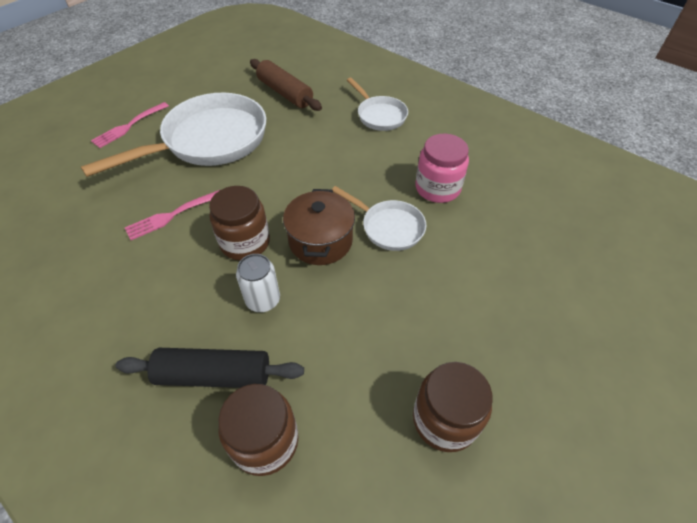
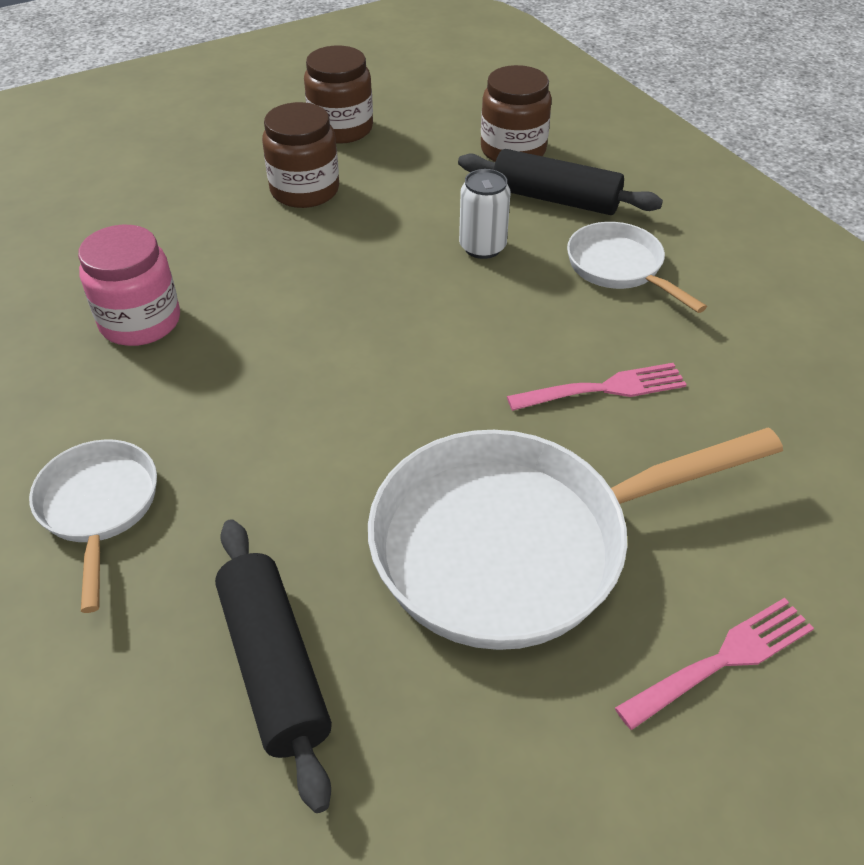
camera: 160 degrees left, 5 degrees down
brown jar [209,186,270,260] -> brown jar moved to [262,102,339,208]
brown rolling pin [250,59,322,111] -> black rolling pin [215,519,332,813]
brown pot [283,189,355,265] -> none
white pan [332,186,426,251] -> white pan moved to [567,222,707,313]

